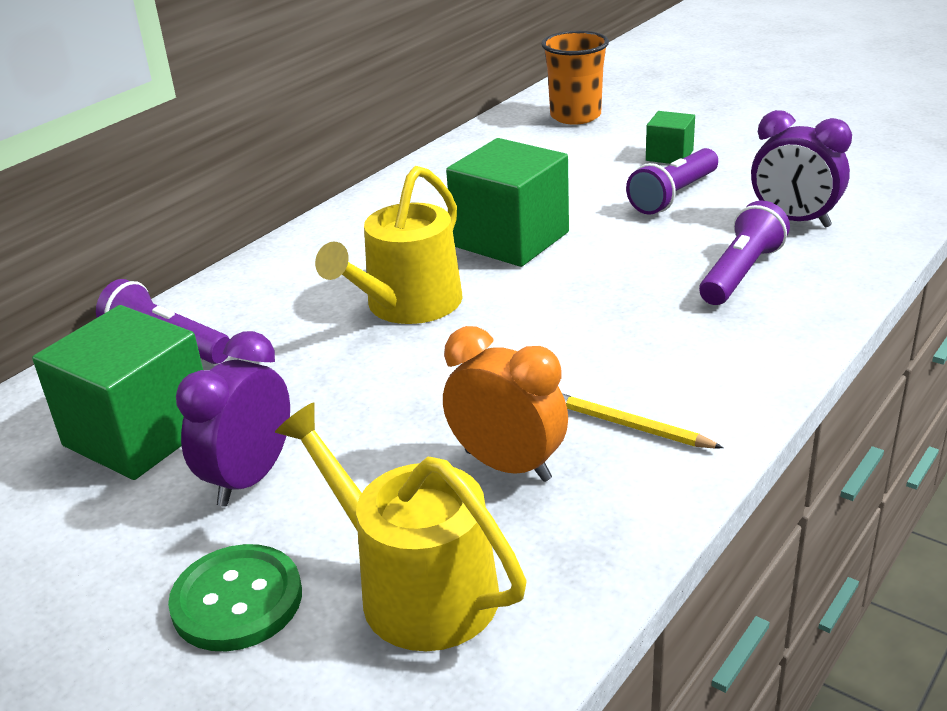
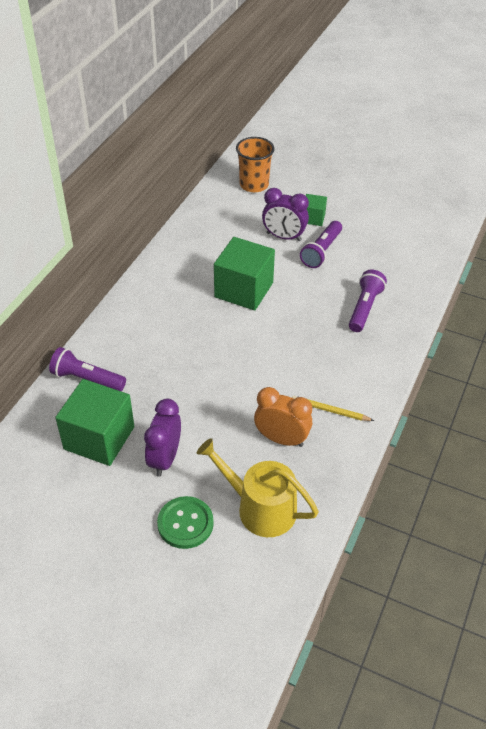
camera: 15 degrees left, 15 degrees up
yellow watering can [315,166,462,324] -> none
purple clock [751,110,852,228] -> purple clock moved to [262,188,309,241]

